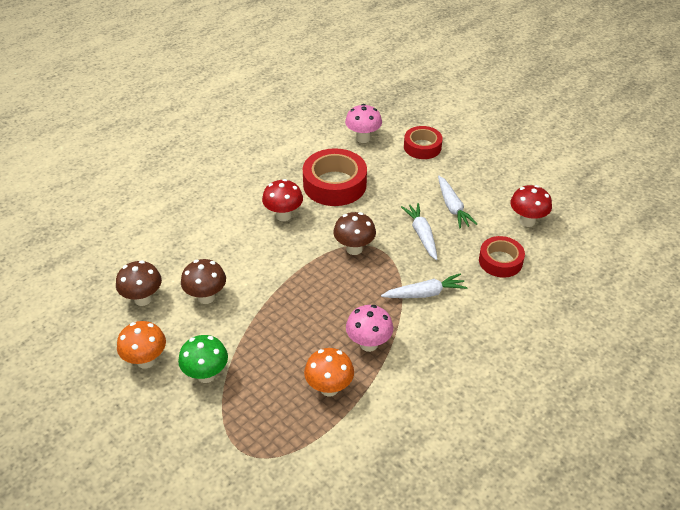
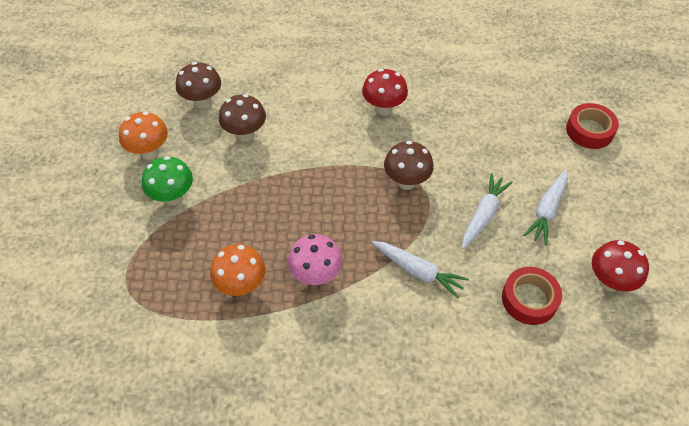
camera: 45 degrees right, 10 degrees up
red tape [303,148,367,206] -> none
pink mushroom [345,104,382,143] -> none

